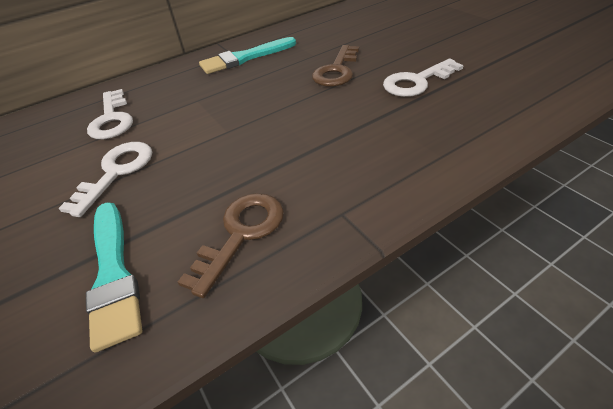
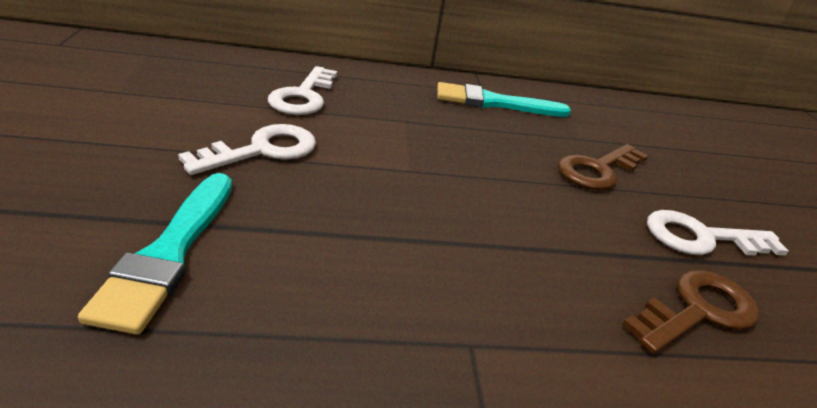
camera: 20 degrees right, 10 degrees down
brown key [178,193,284,298] -> brown key moved to [622,270,760,354]

